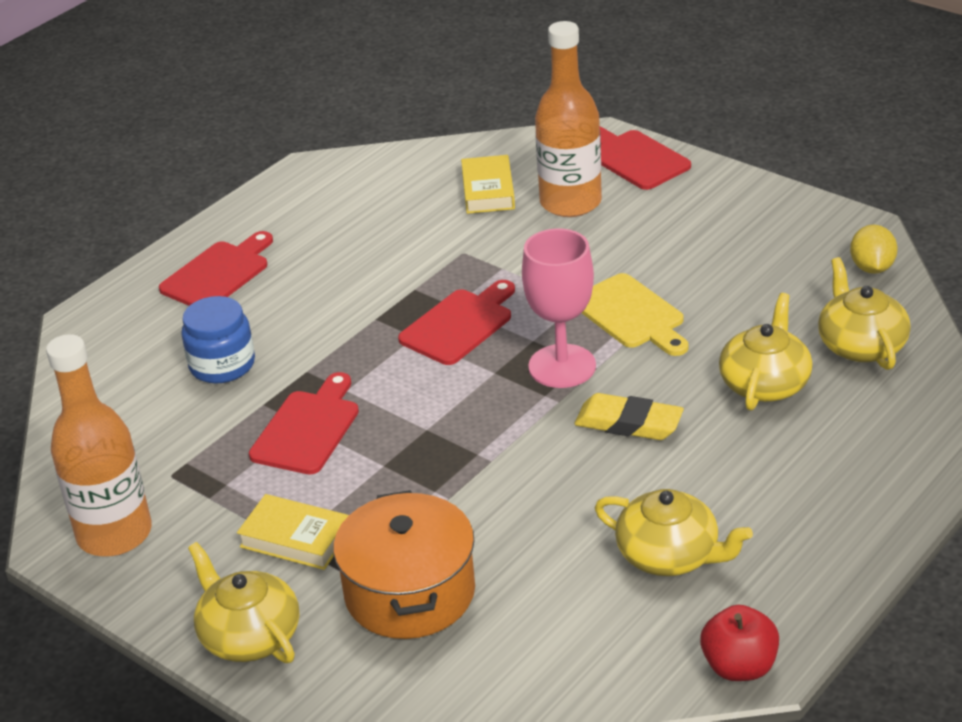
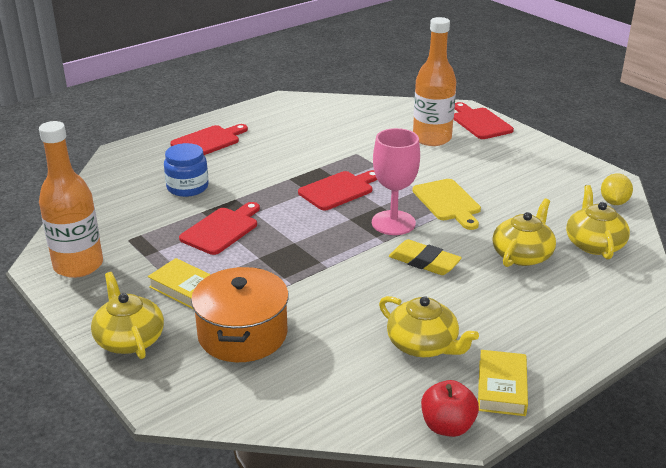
camera: 10 degrees right, 5 degrees down
yellow book [461,155,515,214] -> yellow book moved to [478,350,528,416]

